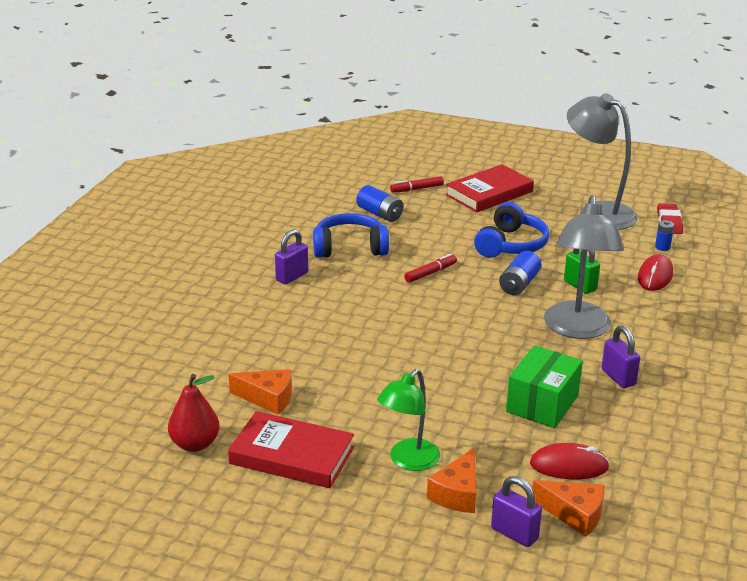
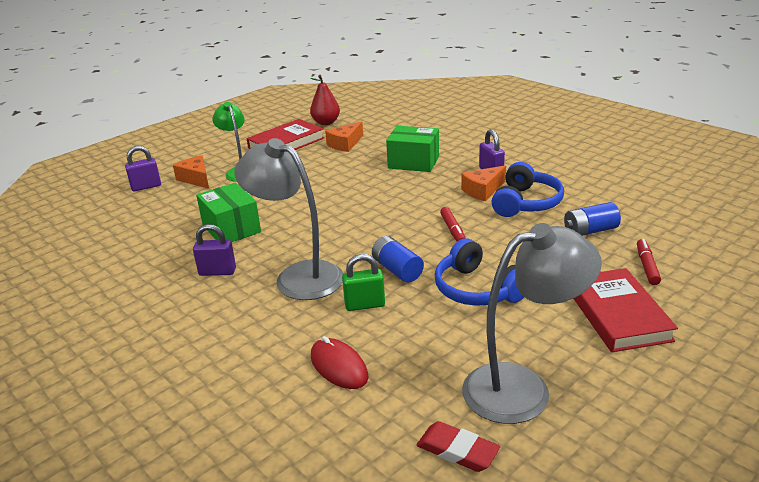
camera: 120 degrees right, 0 degrees up
red mouse [530,443,610,479] -> none
orange cheese [532,480,605,537] -> orange cheese moved to [461,165,506,201]
blue battery [655,220,674,251] -> none
none -> green box [386,126,439,172]

